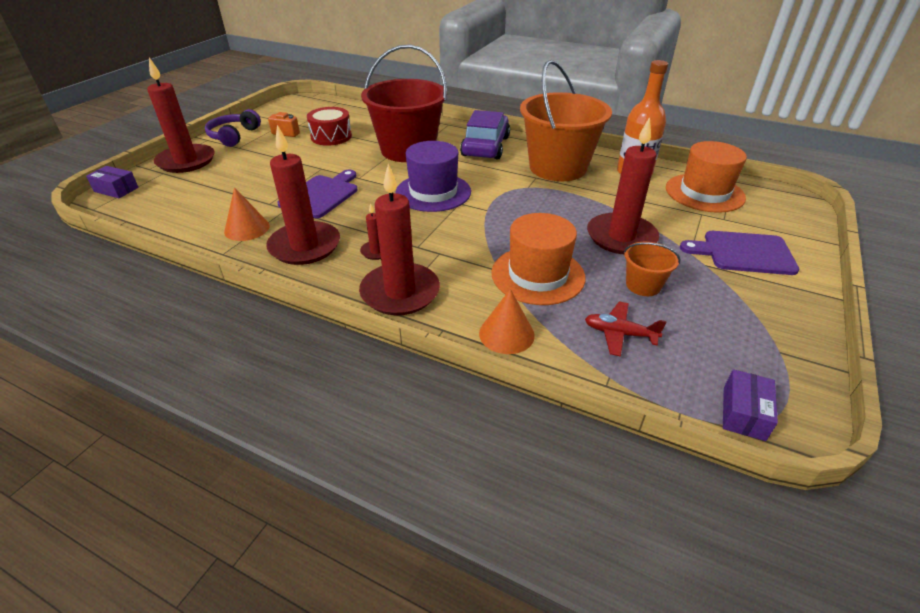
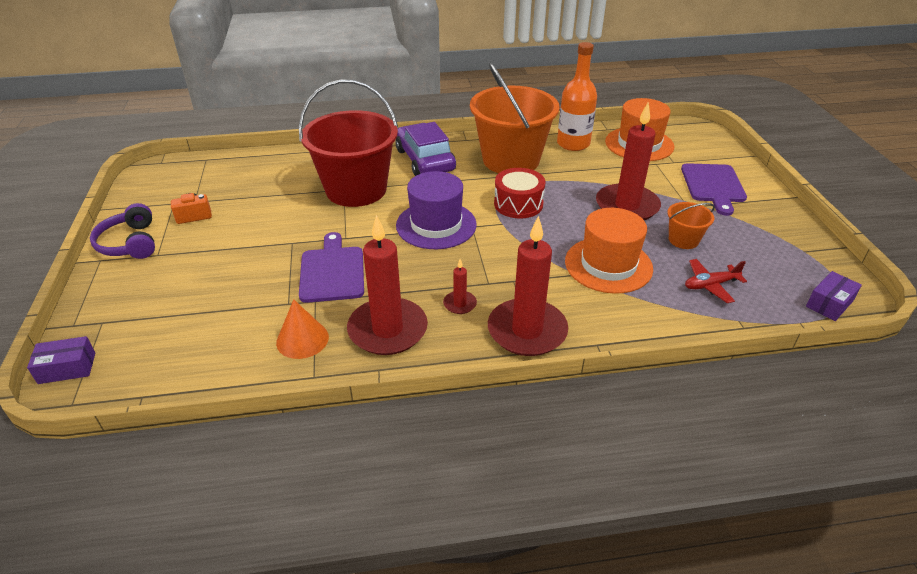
camera: 35 degrees left, 0 degrees up
red candle [147,58,214,173] -> none
red drum [307,107,352,146] -> red drum moved to [494,168,545,219]
orange cone [479,289,535,354] -> none
purple cutting board [680,231,799,275] -> purple cutting board turned 60 degrees counterclockwise [681,163,747,216]
purple box [723,369,778,441] -> purple box turned 60 degrees clockwise [806,271,862,321]

